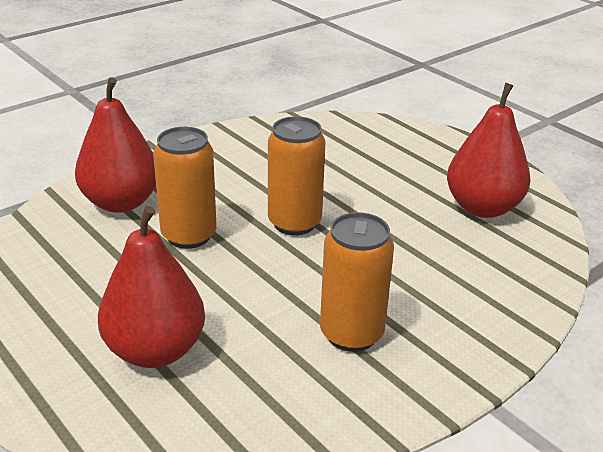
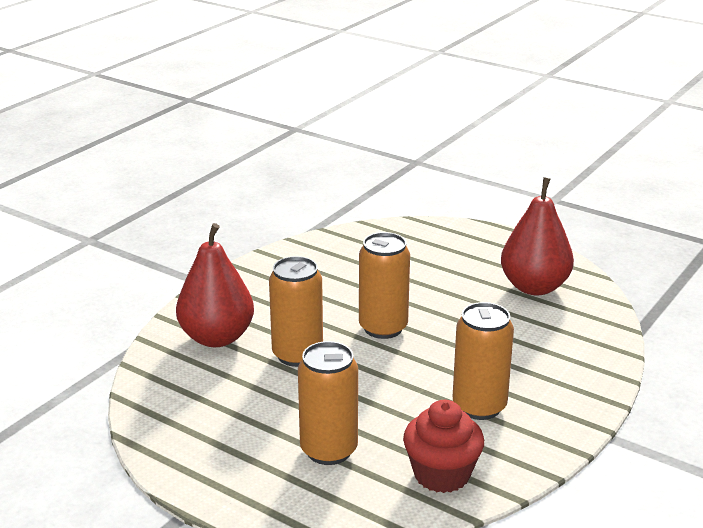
camera: 15 degrees left, 5 degrees down
red pear [98,206,205,368] -> orange can [298,341,358,465]
none -> red cupcake [403,400,484,493]

